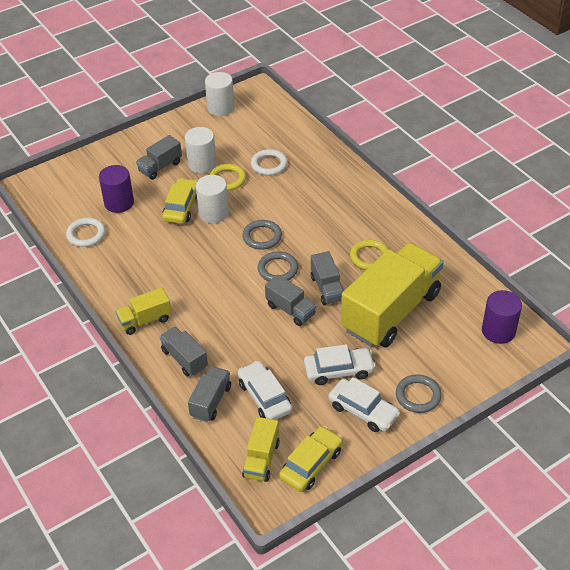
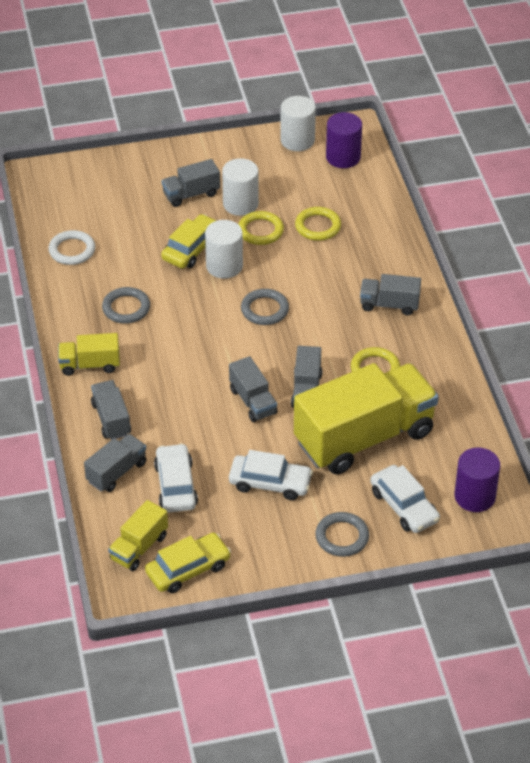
camera: 20 degrees right, 0 degrees up
purple cylinder [99,165,134,213] -> purple cylinder moved to [326,112,362,168]
white ring [251,149,288,176] -> yellow ring [295,207,341,241]
grey ring [258,251,298,281] -> grey ring moved to [102,287,150,323]
white car [328,377,400,432] -> white car moved to [370,465,440,533]
none -> grey truck [360,274,421,315]

